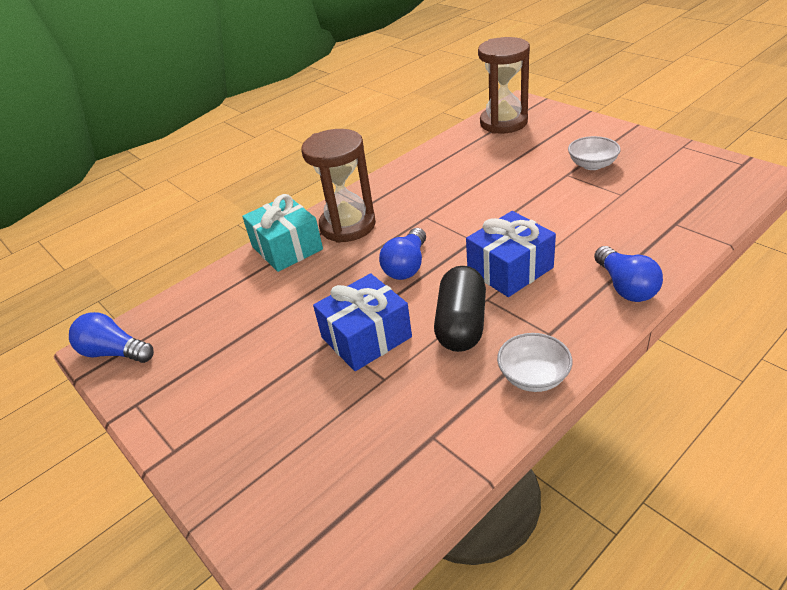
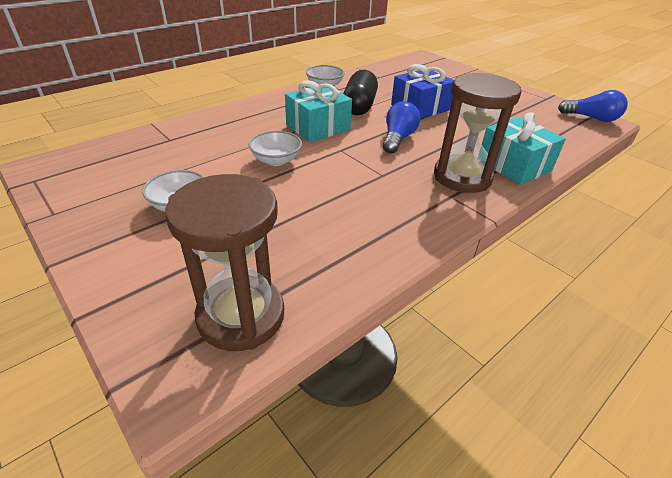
camera: 175 degrees right, 0 degrees up
blue gift [466,211,556,297] -> turquoise gift [285,80,352,142]
blue light bulb [594,246,663,302] -> none
none -> white bowl [249,131,302,166]

